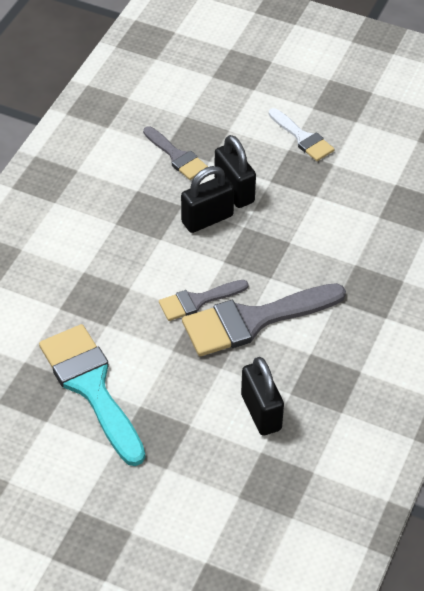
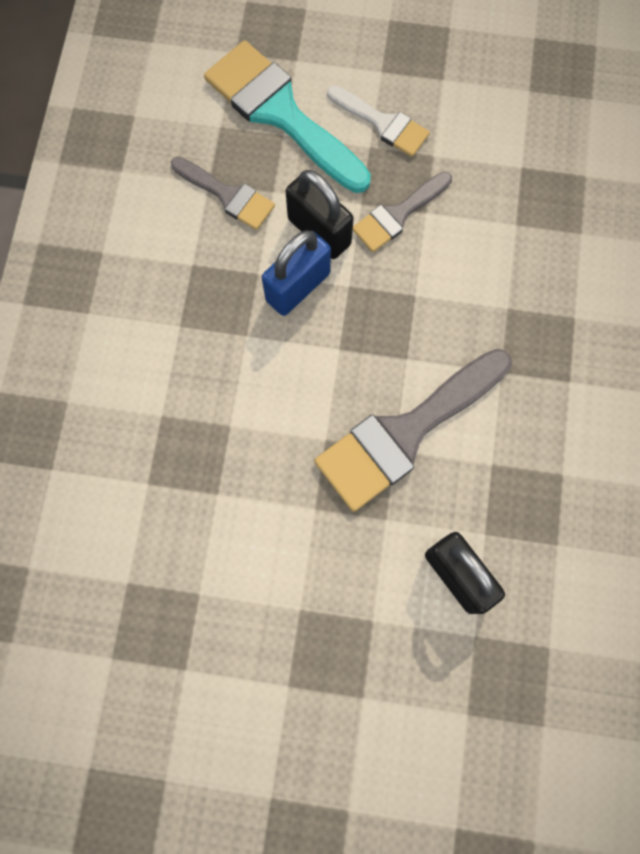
camera: 15 degrees left, 25 degrees up
turquoise brush [39,324,145,466] -> turquoise brush moved to [204,41,371,193]
grey brush [159,280,248,321] -> grey brush moved to [353,171,452,252]
black padlock [181,166,234,233] -> blue padlock [262,230,331,316]

